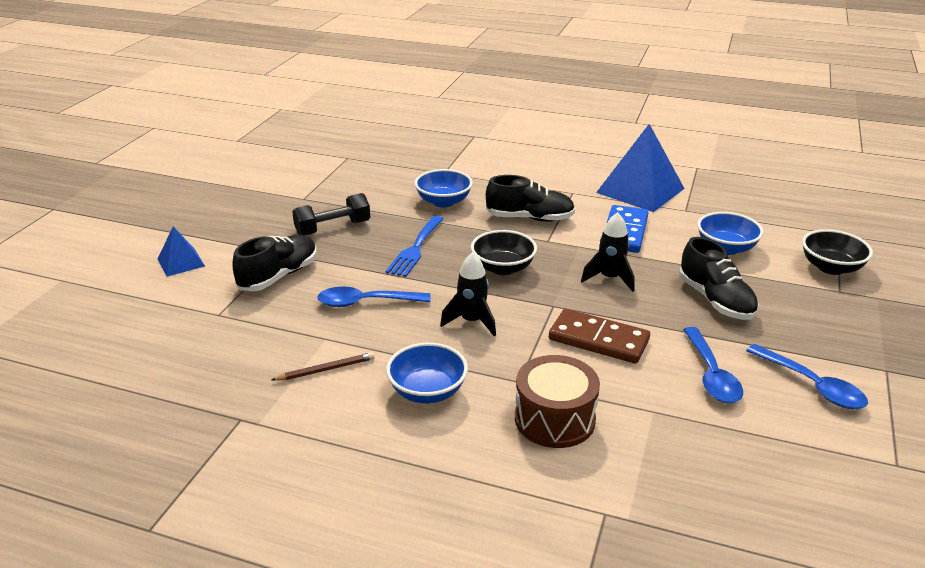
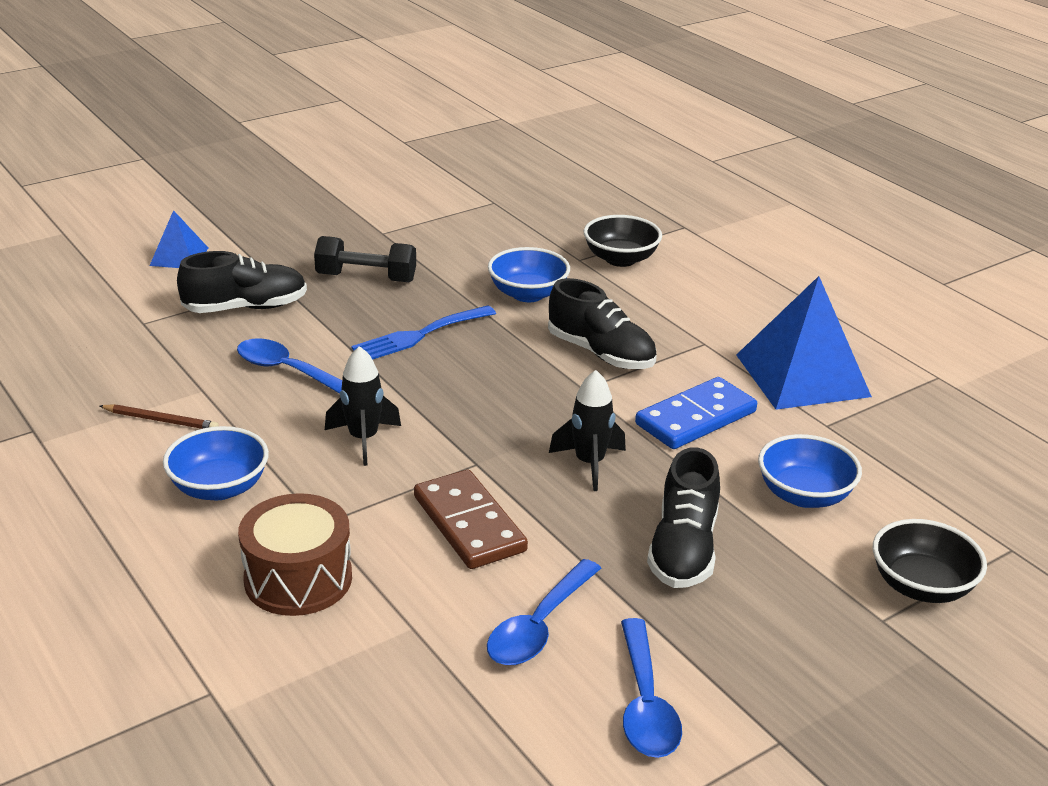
camera: 35 degrees right, 0 degrees up
black bowl [471,230,537,275] -> black bowl moved to [584,215,662,267]

